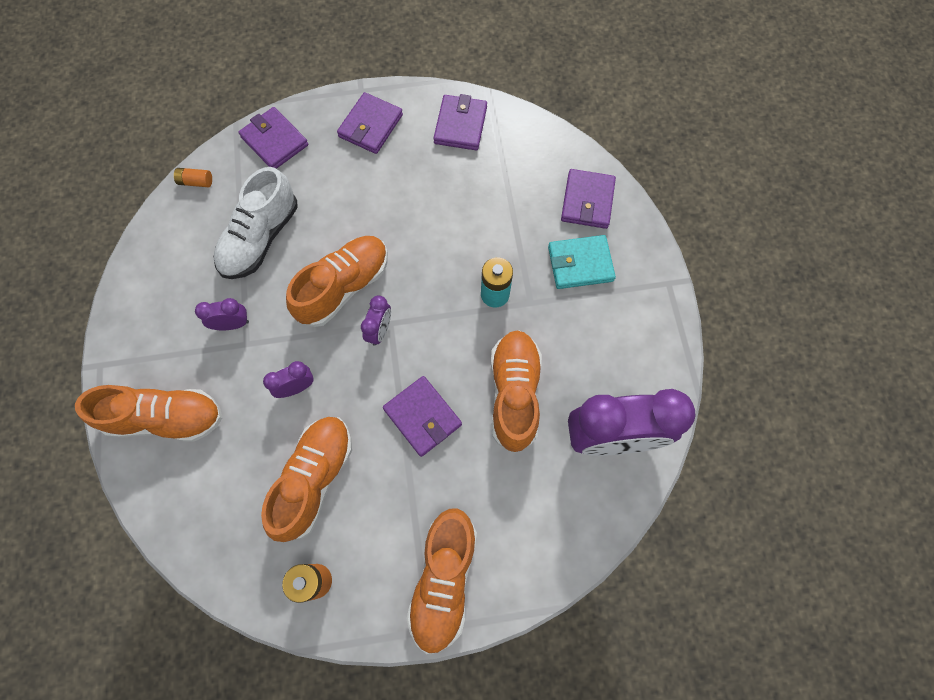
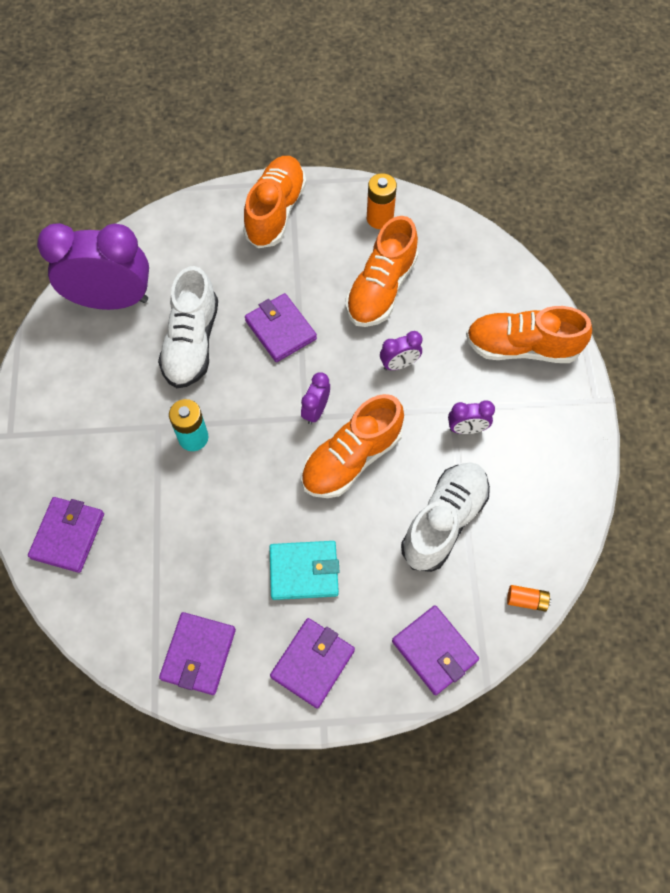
camera: 175 degrees left, 5 degrees down
orange shoe [491,330,542,453] -> white shoe [158,266,218,388]
turquoise wallet [548,235,616,289] -> turquoise wallet moved to [269,541,339,600]

